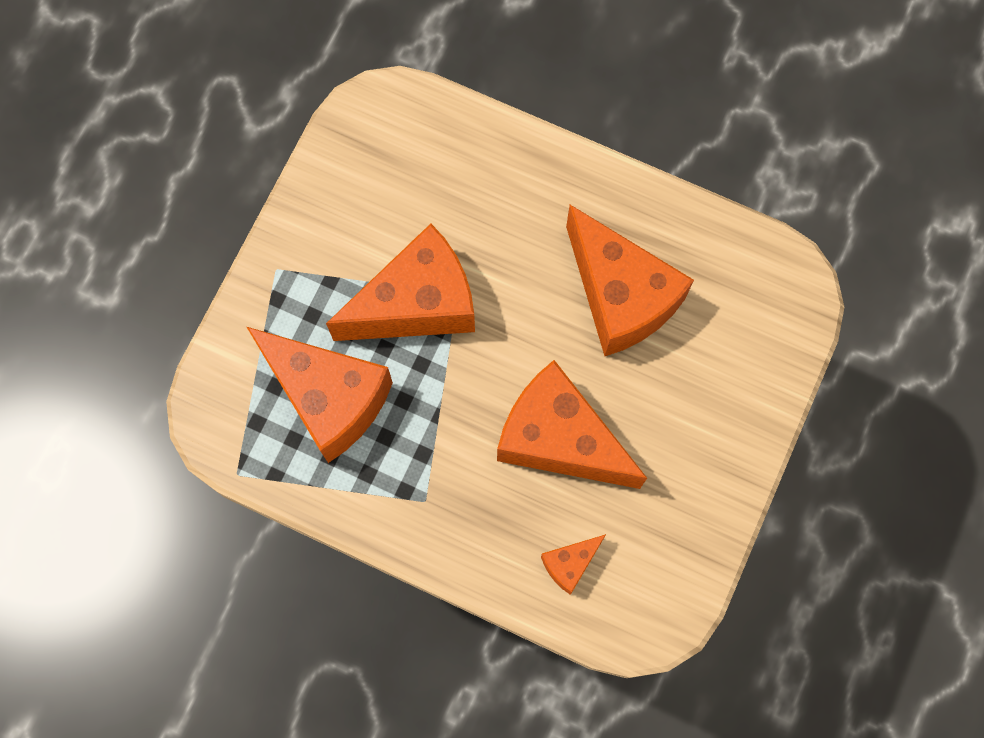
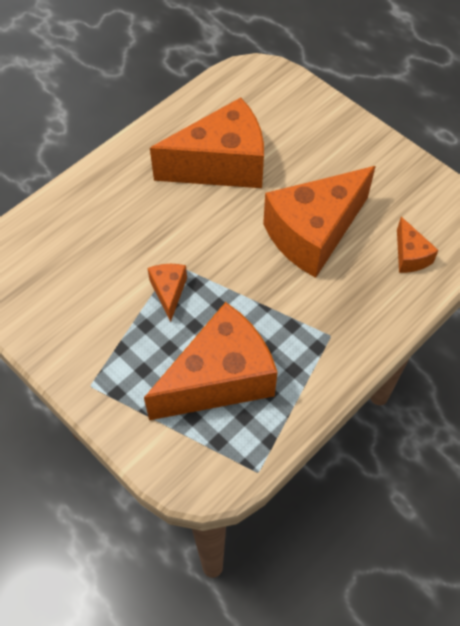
camera: 70 degrees left, 15 degrees down
orange cheese [326,224,475,341] -> orange cheese [148,264,187,322], size x0.45

